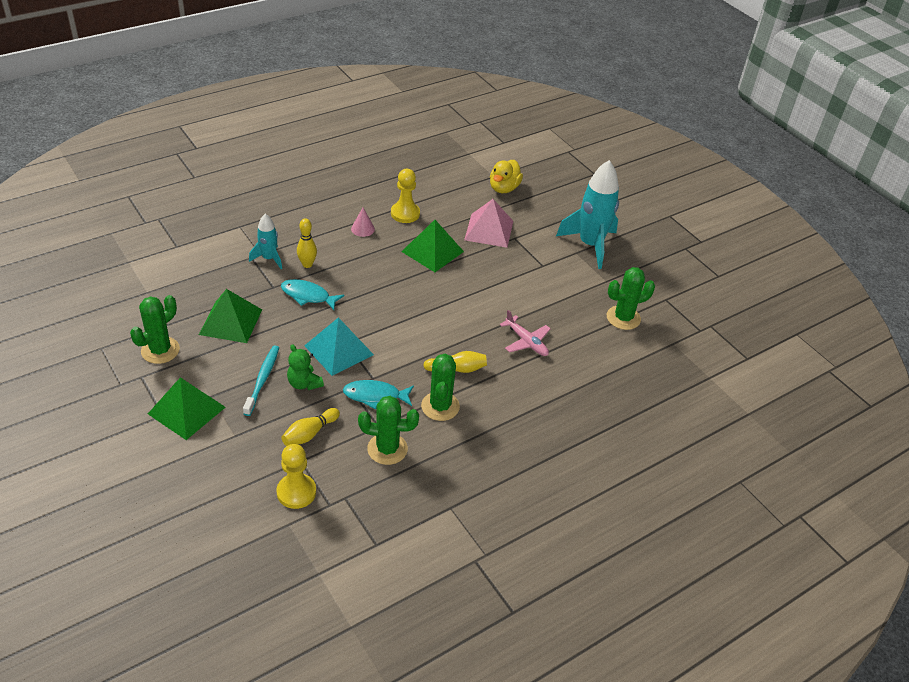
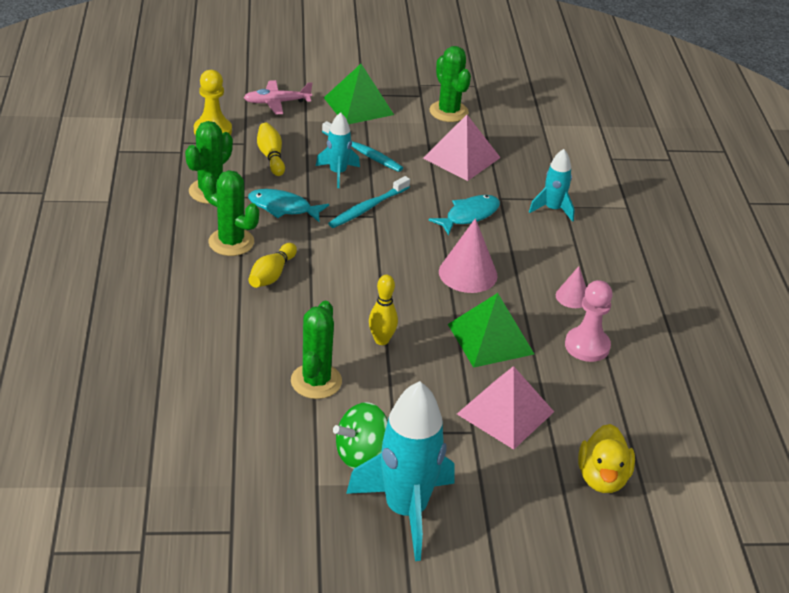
camera: 120 degrees right, 5 degrees down
green pyramid [199,289,262,343] -> pink pyramid [423,115,501,181]
green teddy bear [287,344,324,390] -> turquoise rocket [316,112,360,188]
yellow bowling pin [297,218,317,268] -> yellow bowling pin moved to [369,275,398,345]
turquoise pyramid [304,317,374,376] -> turquoise toothbrush [328,176,410,228]
turquoise fish [343,380,414,409] -> turquoise fish turned 105 degrees counterclockwise [248,189,329,222]
yellow pawn [391,169,420,223] -> pink pawn [565,280,613,362]
yellow duck [490,160,523,193] -> yellow duck turned 135 degrees counterclockwise [578,424,635,493]
pink plane [500,310,550,356] -> pink plane moved to [243,80,312,114]
green cactus [607,267,655,330] -> green cactus moved to [291,301,342,399]
none -> green spinning top [333,402,388,469]
none -> pink cone [439,218,497,293]

